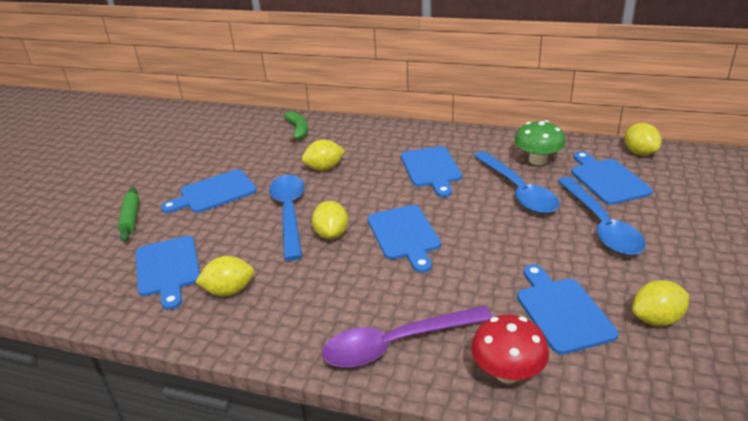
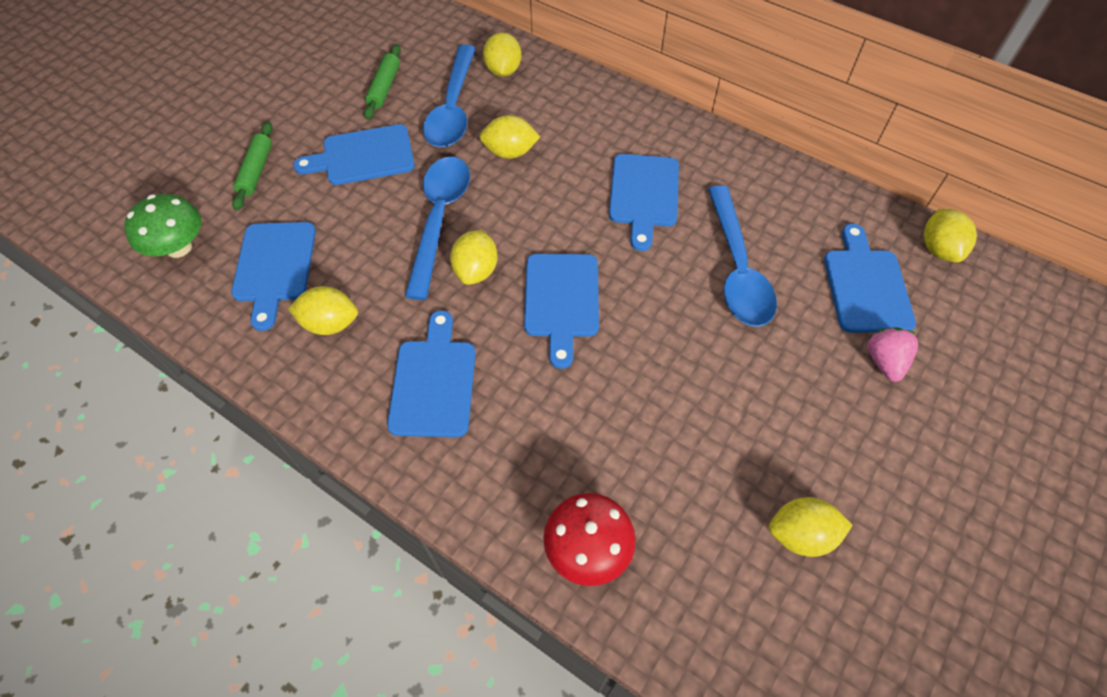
camera: 15 degrees right, 25 degrees up
green banana [284,111,308,143] -> yellow lemon [483,32,521,77]
purple spoon [322,306,493,368] -> none
green mushroom [515,120,566,165] -> green mushroom moved to [124,194,202,258]
blue cutting board [517,264,619,355] -> blue cutting board moved to [387,310,476,437]
blue spoon [558,177,646,255] -> blue spoon moved to [423,45,476,147]
none -> green rolling pin [364,44,401,120]
none -> pink strawberry [867,327,918,382]

